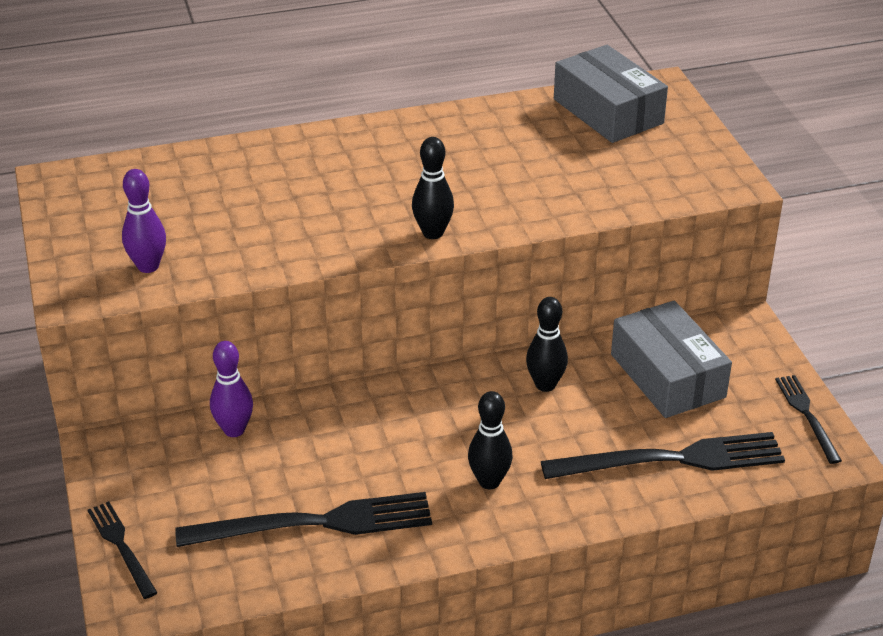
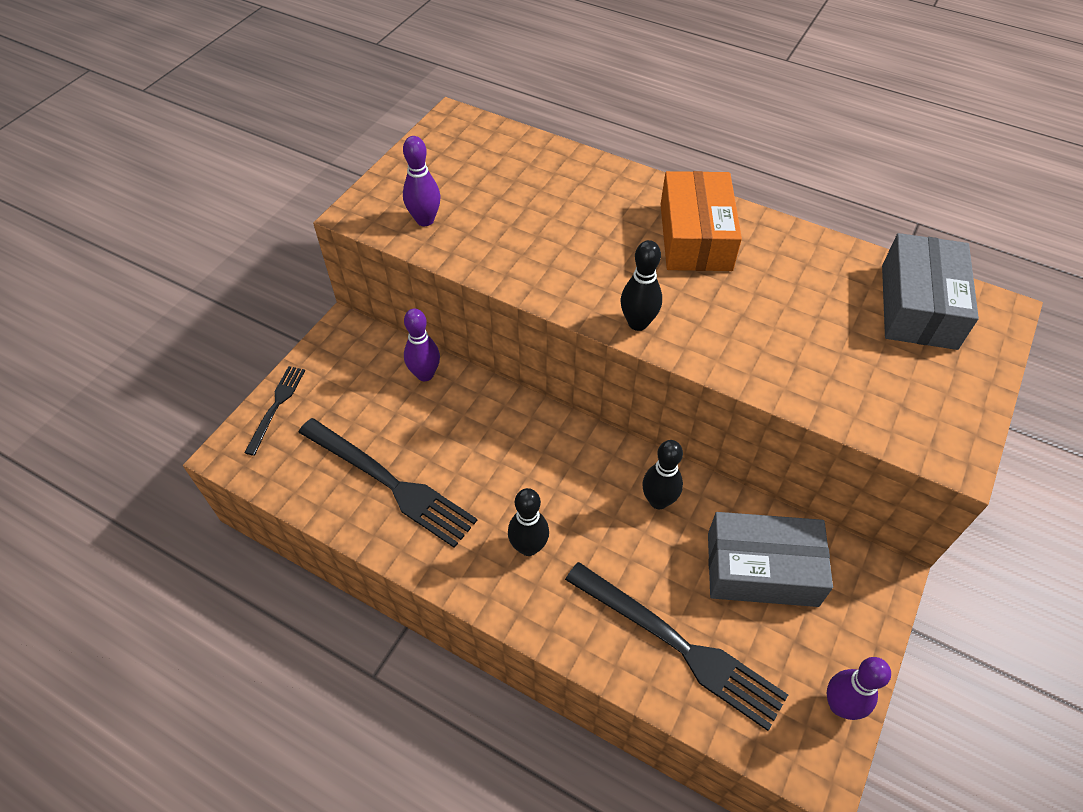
camera: 45 degrees right, 15 degrees up
grey box [611,300,732,418] -> grey box turned 75 degrees clockwise [708,512,833,607]
black fork [775,375,842,464] -> purple bowling pin [827,657,891,720]
none -> orange box [661,171,742,271]

